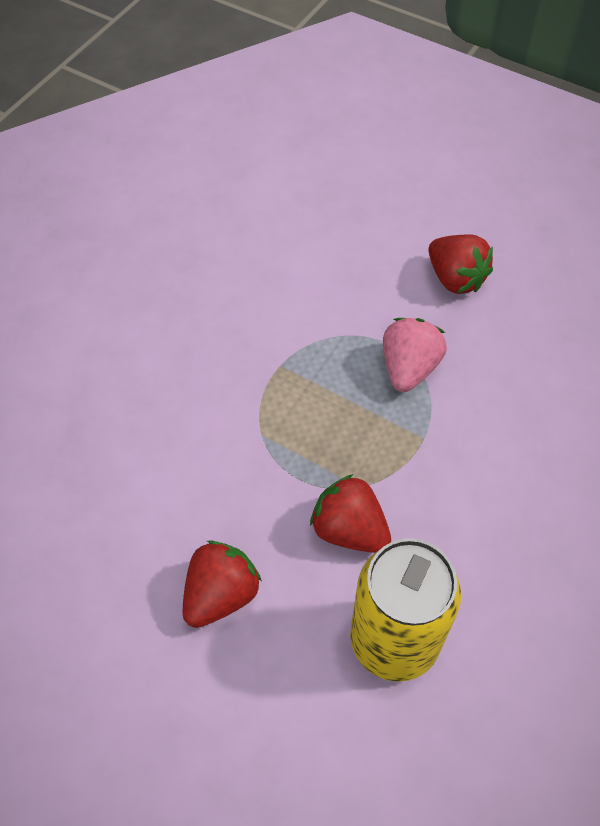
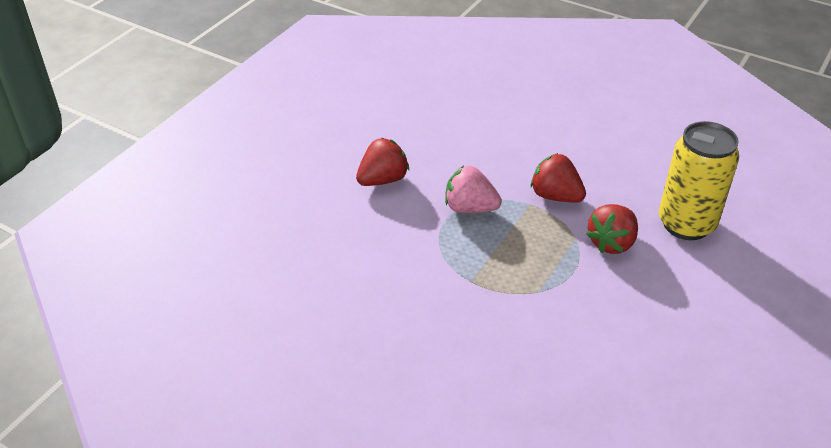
camera: 90 degrees left, 15 degrees down
red strawberry [183,541,262,628] -> red strawberry moved to [531,153,586,203]

